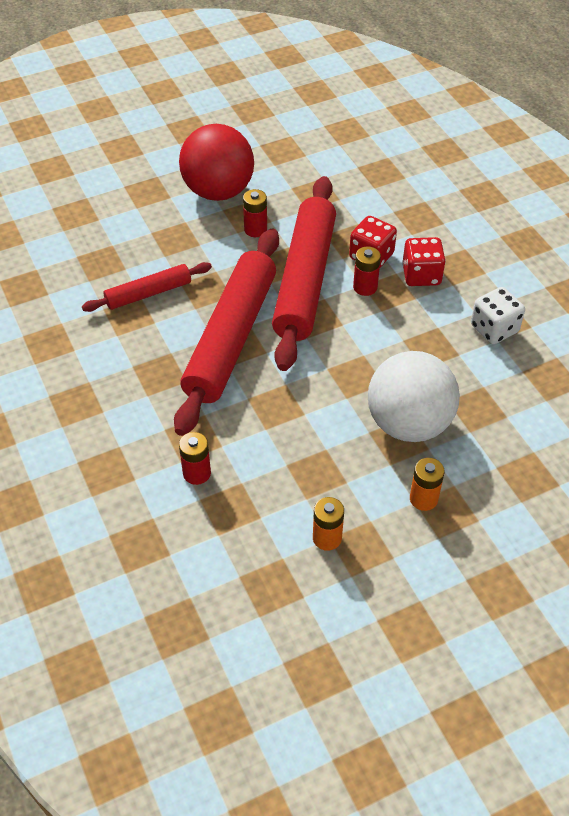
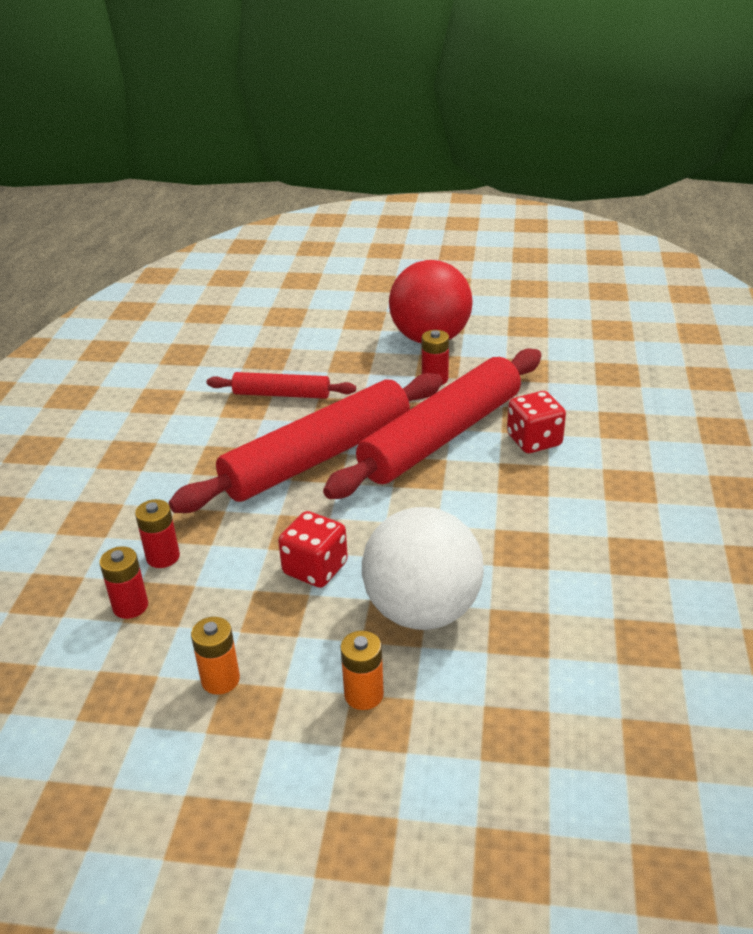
camera: 35 degrees right, 15 degrees down
red battery [353,246,381,296] -> red battery moved to [99,546,148,619]
red dice [402,237,446,286] -> red dice moved to [278,511,348,588]
white dice [471,287,525,344] -> none

